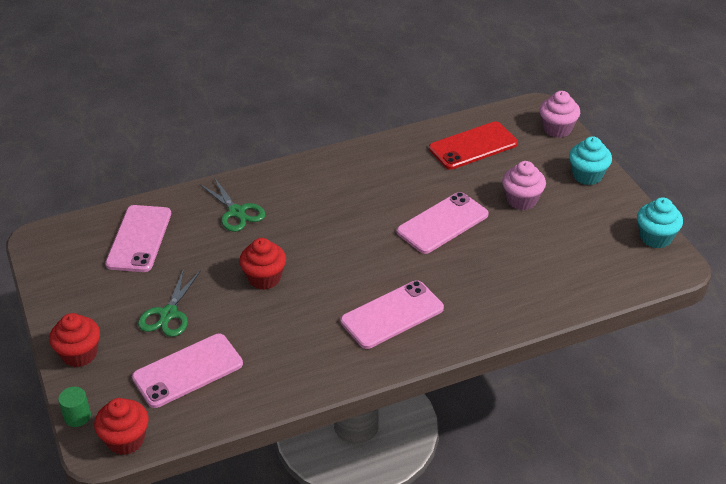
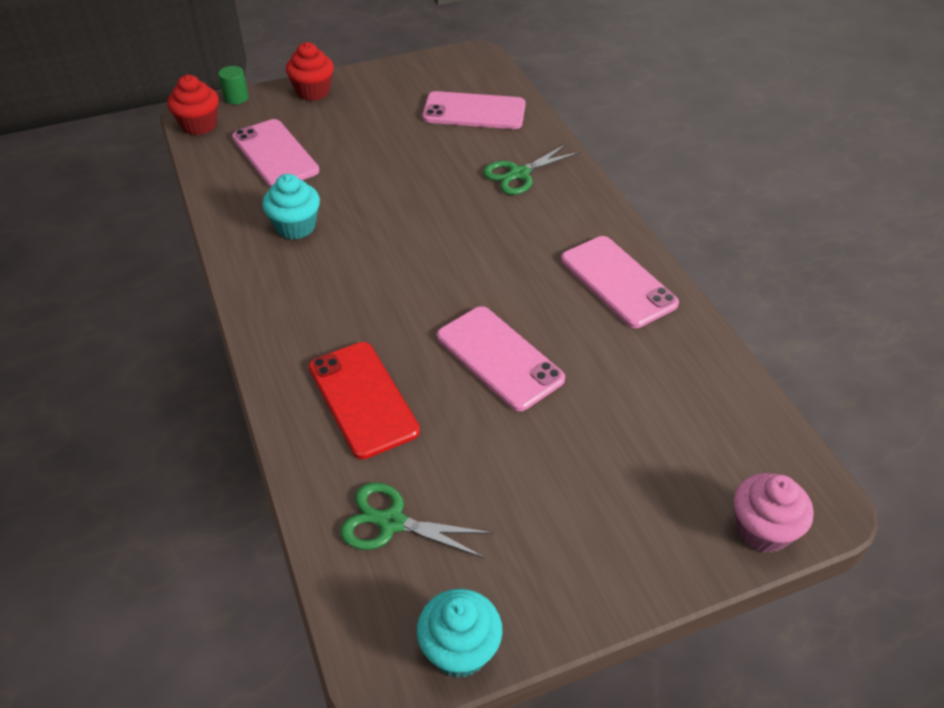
camera: 90 degrees right, 5 degrees up
green scissors [138,268,201,337] -> green scissors moved to [340,482,493,558]
red cupcake [239,238,286,290] -> none
pink phone [340,280,444,349] -> pink phone moved to [561,236,679,328]
red phone [429,121,518,170] -> red phone moved to [309,342,420,459]
pink cupcake [502,161,546,210] -> none
turquoise cupcake [569,136,612,185] -> turquoise cupcake moved to [262,174,320,240]

